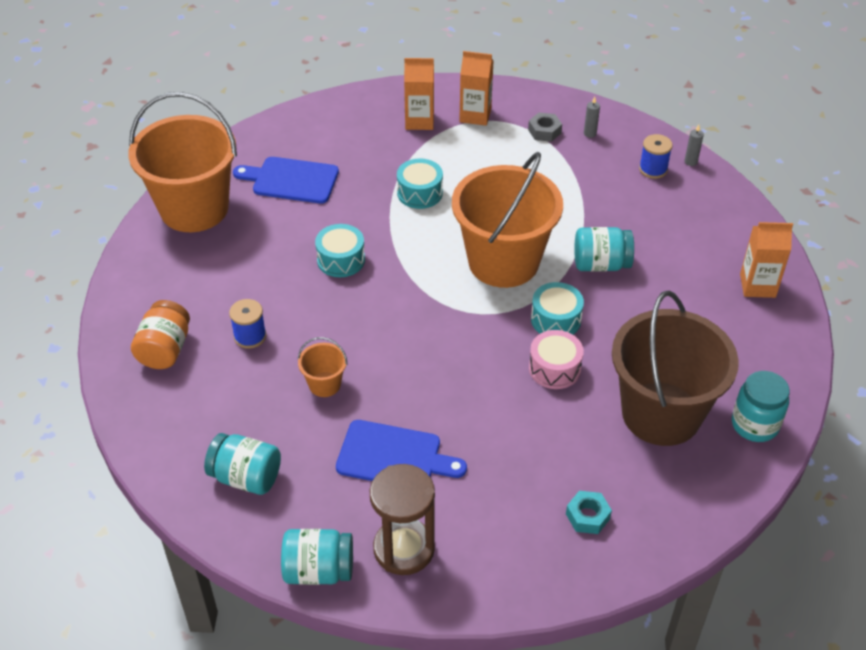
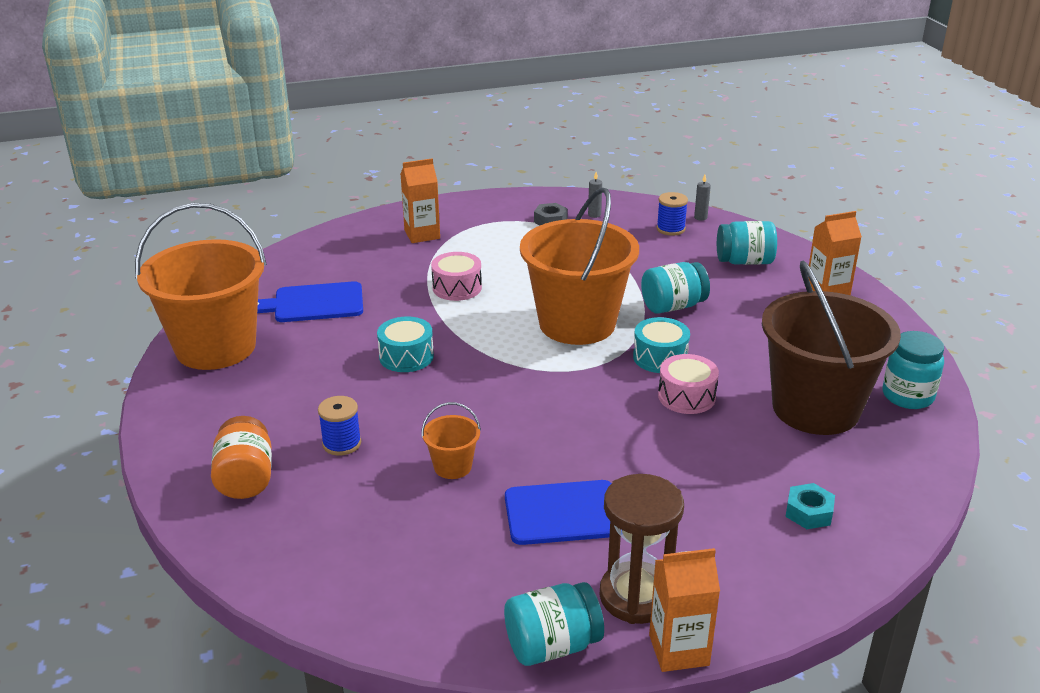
camera: 20 degrees left, 15 degrees down
turquoise jar [204,433,281,495] -> turquoise jar moved to [717,221,777,265]
turquoise drum [397,159,443,209] -> pink drum [431,252,482,301]
orange carton [459,51,493,126] -> orange carton moved to [649,548,720,672]

